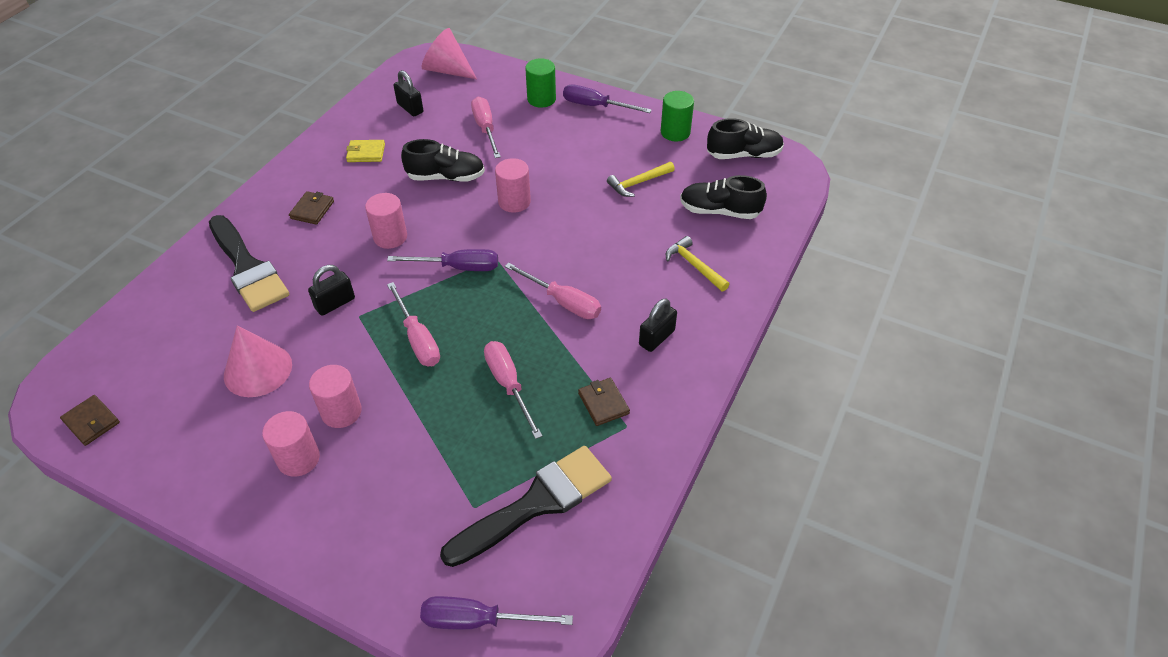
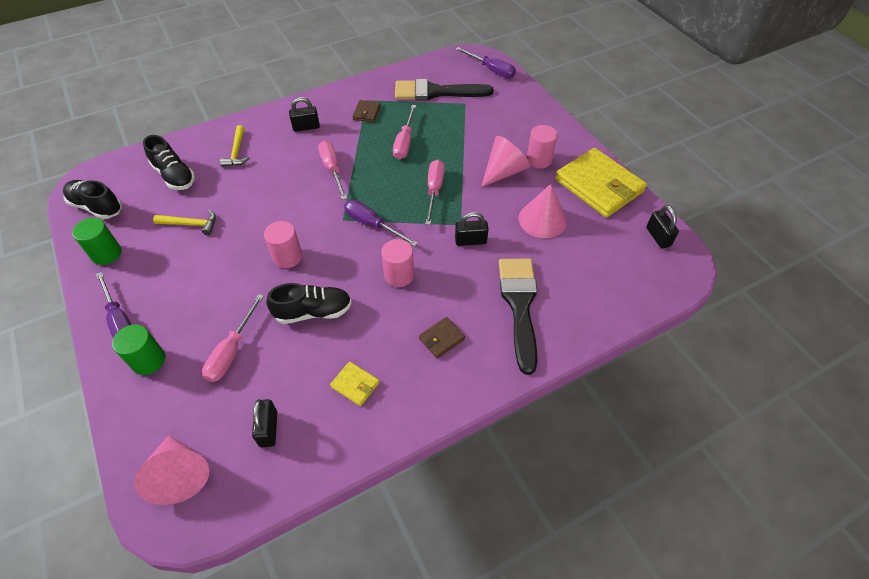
camera: 145 degrees left, 5 degrees up
brown wallet [60,395,120,446] -> black padlock [646,205,679,248]
pink cylinder [309,365,362,428] -> pink cone [481,136,530,188]
black shoe [401,139,485,182] -> black shoe turned 135 degrees clockwise [266,283,352,324]
none -> yellow wallet [555,148,647,217]

